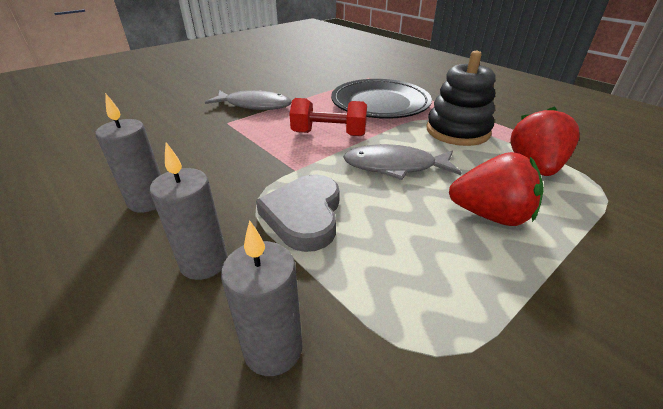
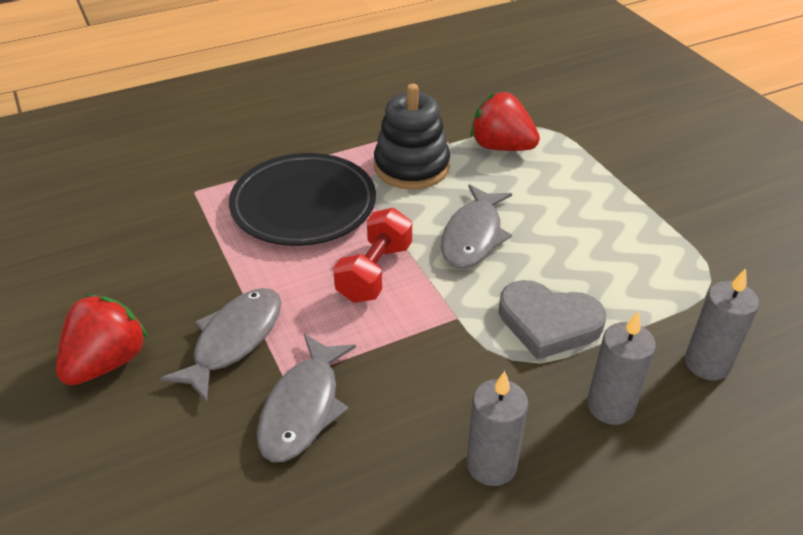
camera: 75 degrees left, 5 degrees up
red strawberry [449,152,544,226] -> red strawberry moved to [56,295,148,385]
none -> grey fish [257,334,356,462]

